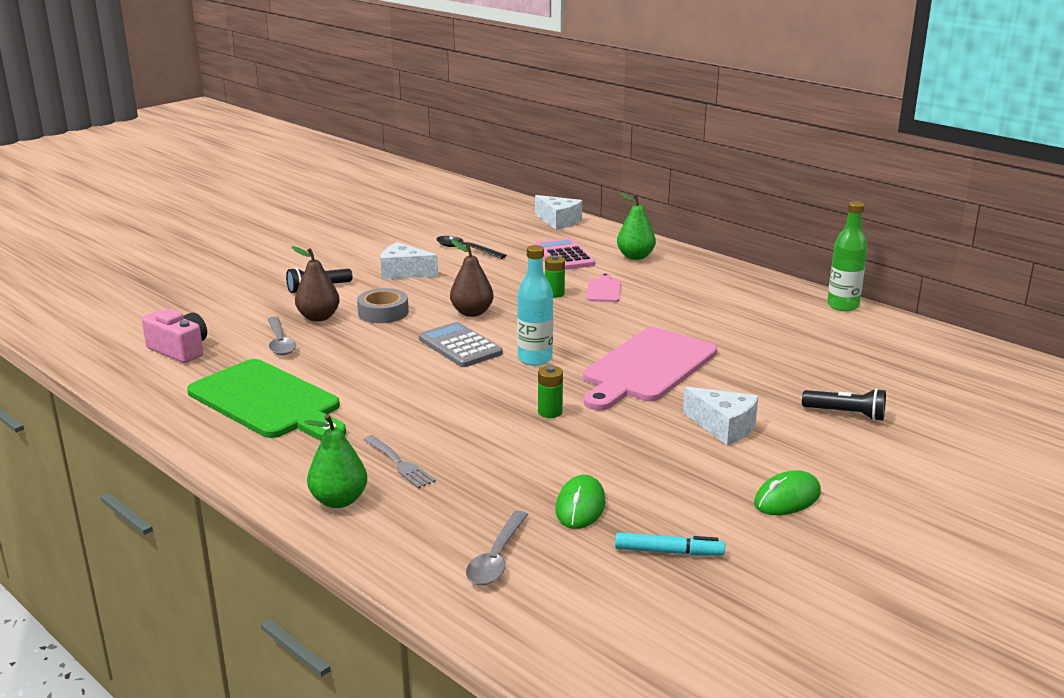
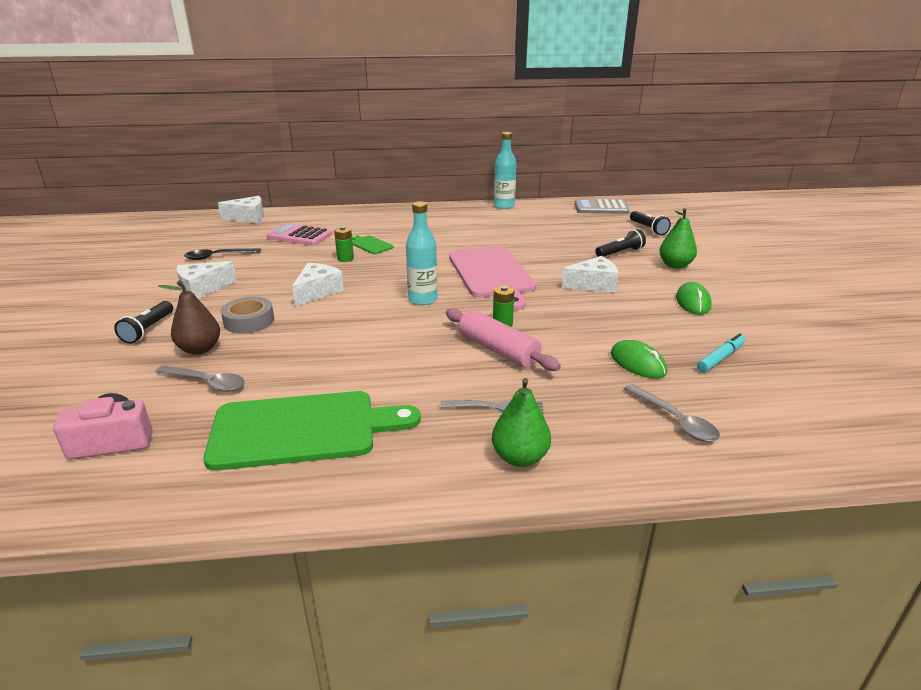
camera: 50 degrees left, 5 degrees up
grey calculator [419,322,503,367] -> grey calculator moved to [575,199,630,214]
brown pear [450,240,494,317] -> white cheese [292,263,344,307]
pink cutting board [587,273,621,302] -> green cutting board [352,234,394,254]
green pear [617,193,656,260] -> green pear moved to [659,208,697,269]
green bottle [827,201,868,311] -> turquoise bottle [494,132,517,209]
none -> pink rolling pin [446,308,561,371]
none -> black flashlight [630,211,671,235]

